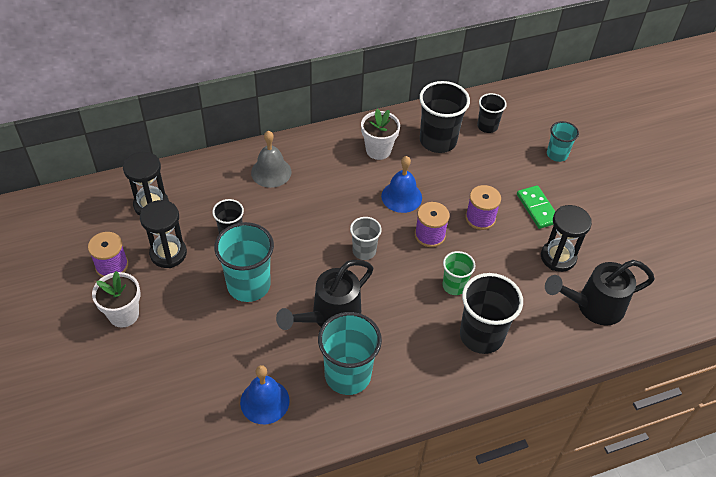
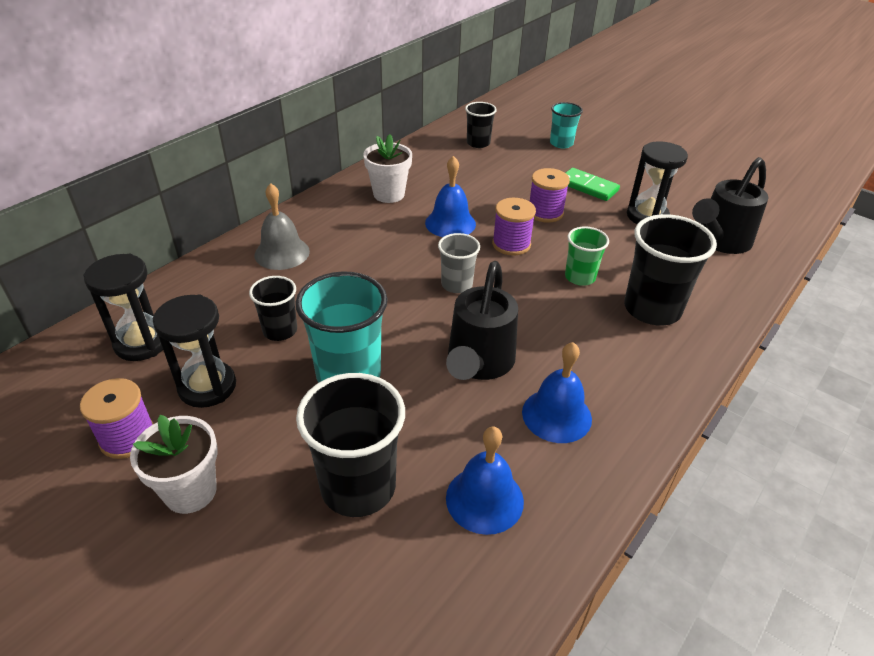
camera: 30 degrees left, 10 degrees down
turquoise cup [318,312,382,395] -> blue bell [522,342,592,443]
black cup [419,81,470,153] -> black cup moved to [296,373,405,517]

